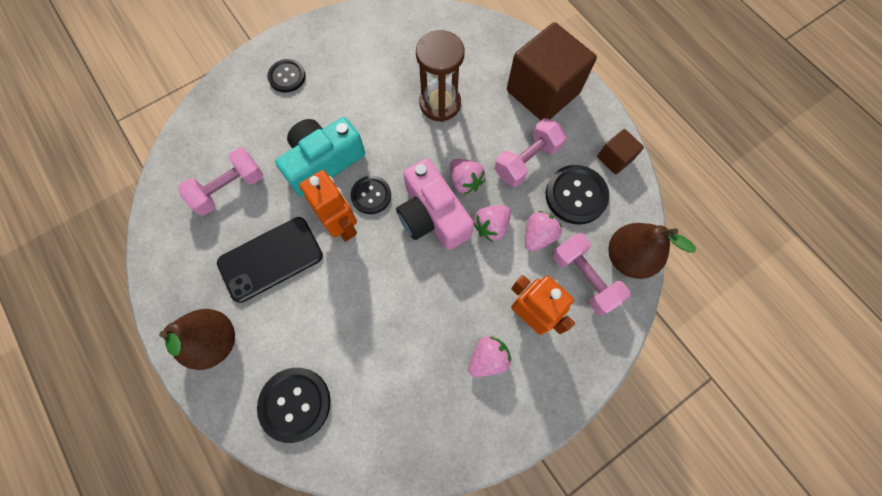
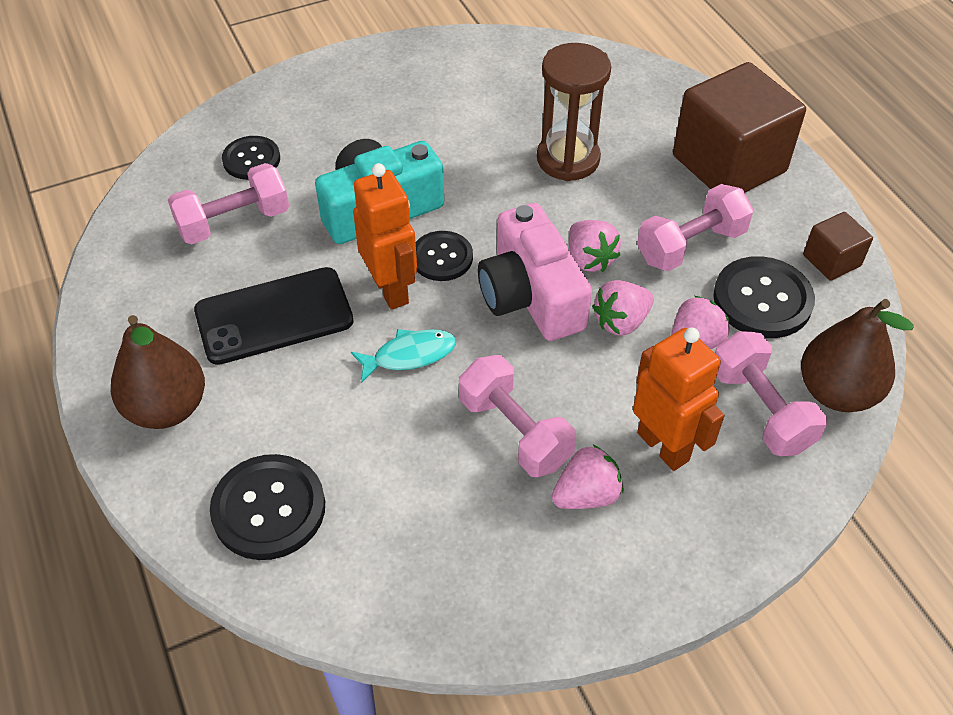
camera: 10 degrees right, 20 degrees down
black button [267,59,306,93] -> black button moved to [222,136,280,180]
none -> turquoise fish [351,329,456,383]
none -> pink dumbbell [459,355,576,477]

